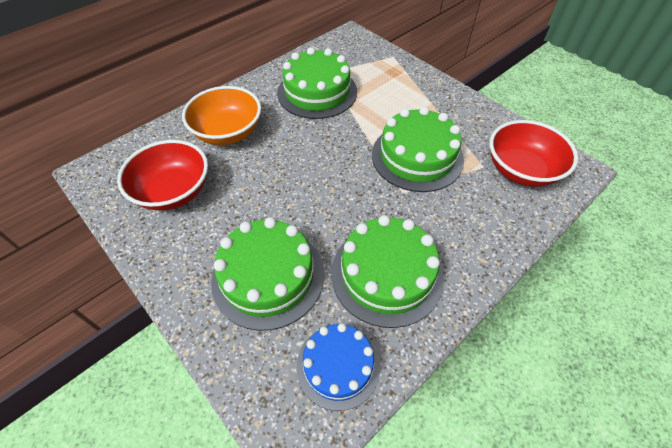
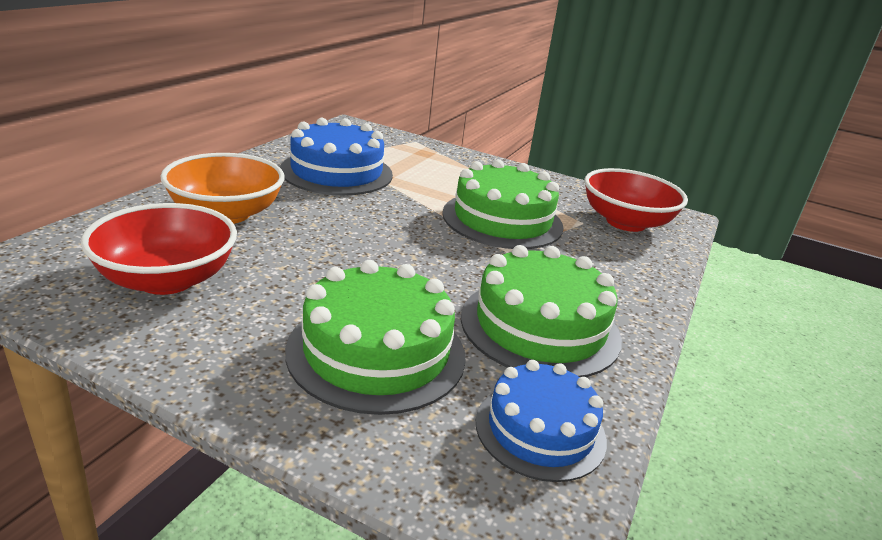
camera: 25 degrees left, 25 degrees down
green cake [277,47,357,119] -> blue cake [280,118,393,195]

